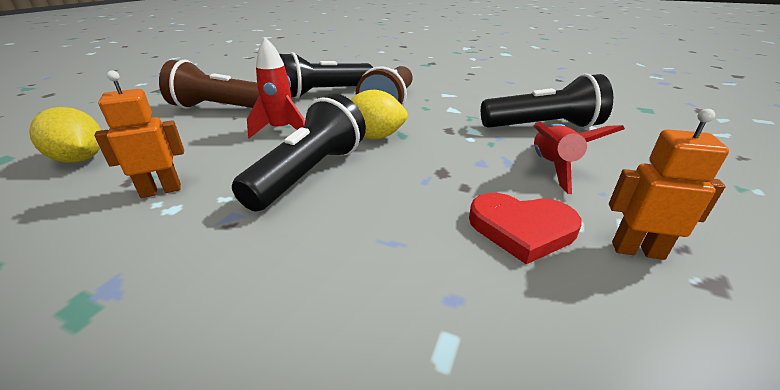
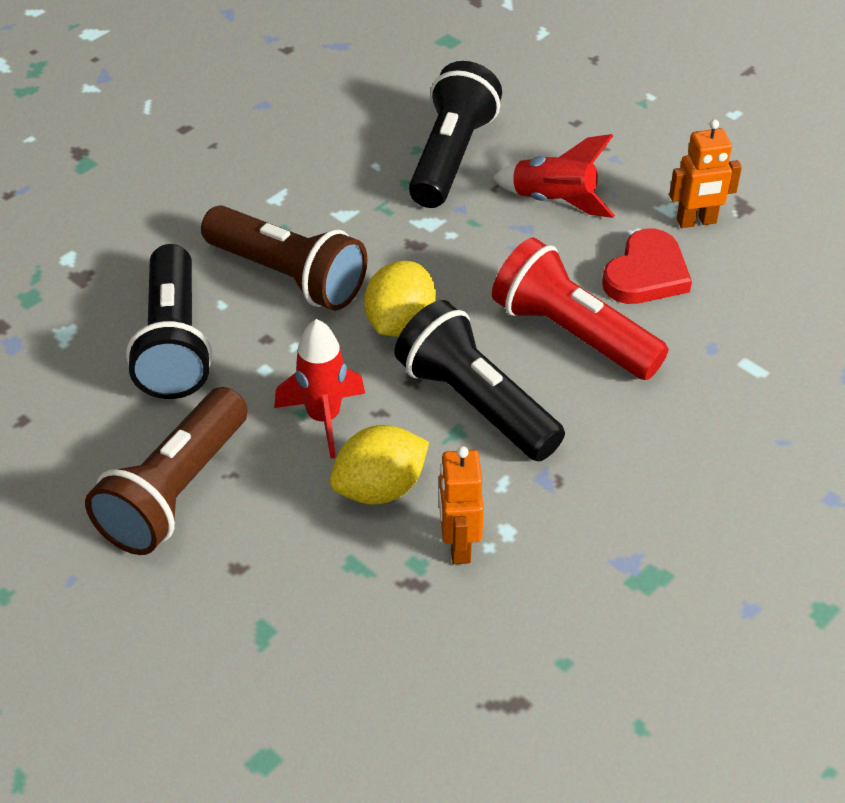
camera: 70 degrees left, 15 degrees up
yellow lemon [29,107,101,163] -> yellow lemon moved to [330,425,429,504]
orange robot [609,109,729,260] -> orange robot turned 135 degrees counterclockwise [669,119,742,228]
none -> red flashlight [492,237,668,380]

